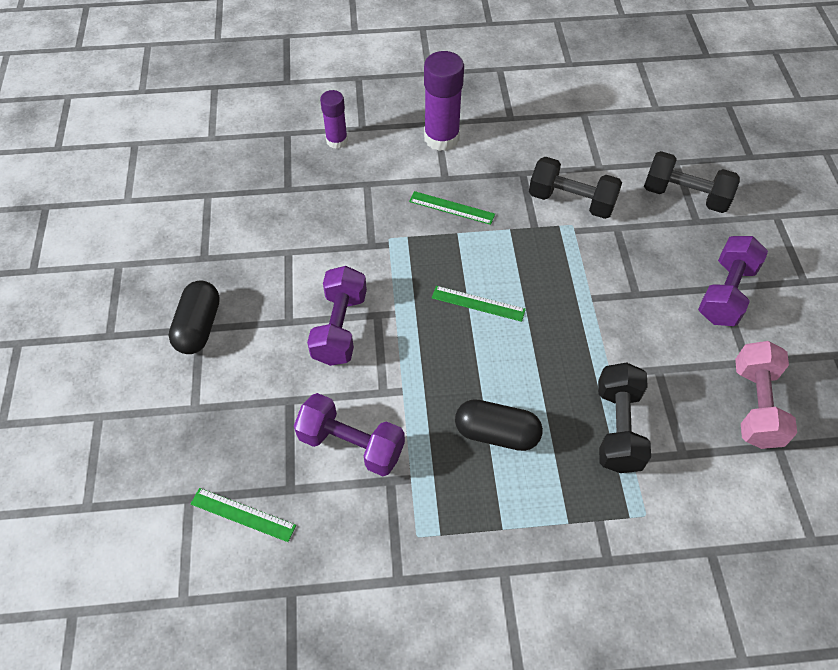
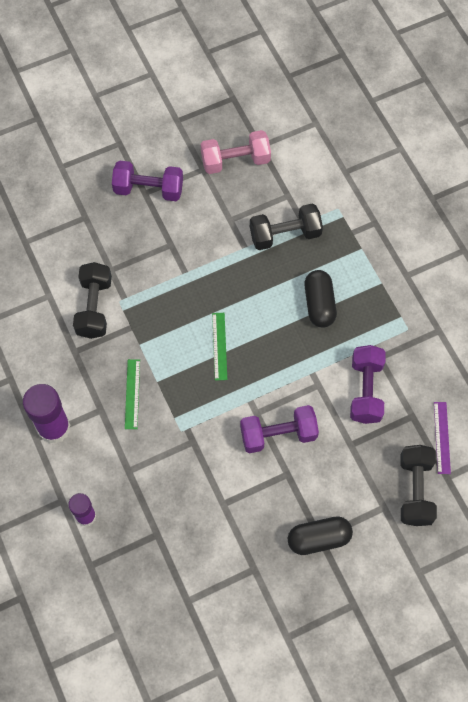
camera: 110 degrees left, 10 degrees up
green ruler [191,488,296,542] -> purple ruler [434,402,451,474]
black dumbbell [644,151,740,213] -> black dumbbell moved to [400,445,437,526]

